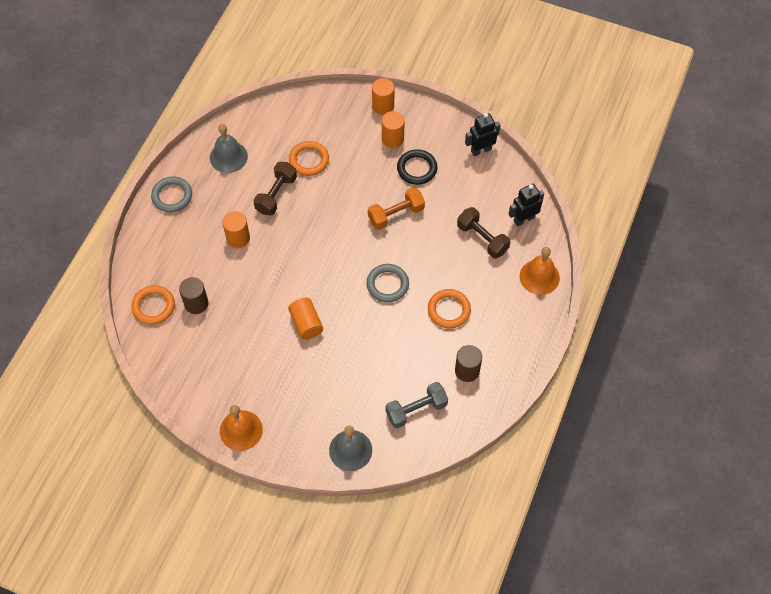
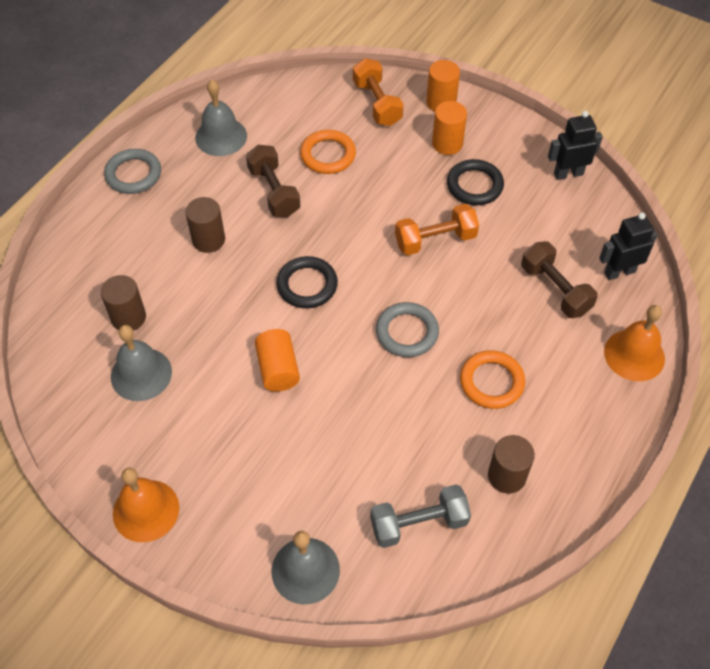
camera: 10 degrees right, 5 degrees down
orange ring [131,285,175,325] -> none
orange cylinder [223,211,250,248] -> brown cylinder [185,197,225,253]
brown dumbbell [253,162,297,215] -> brown dumbbell turned 60 degrees counterclockwise [246,145,300,217]
none -> grey bell [111,325,172,401]
none -> black ring [276,256,338,308]
none -> orange dumbbell [353,58,404,126]

